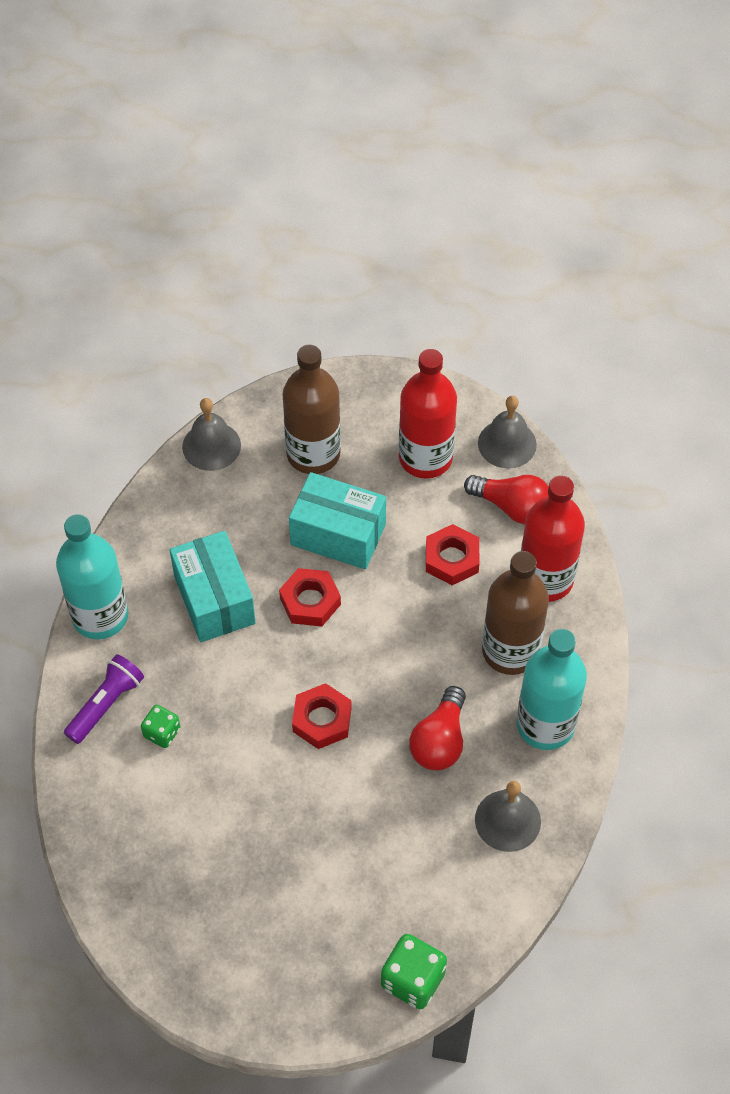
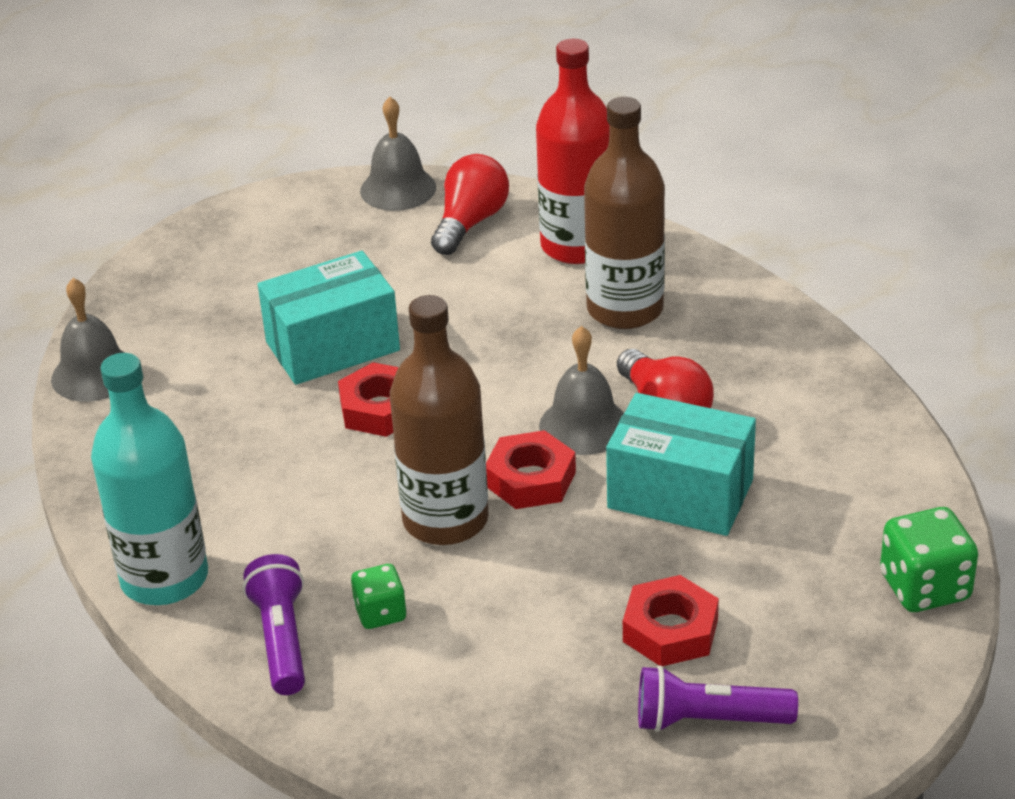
camera: 45 degrees left, 20 degrees down
turquoise box [169,531,256,642] -> turquoise box moved to [606,393,756,536]
brown bottle [283,345,341,474] -> brown bottle moved to [390,295,489,545]
red bottle [399,349,457,479] -> none
red nut [426,524,479,585] -> red nut moved to [623,575,719,666]
red light bulb [464,475,549,524] -> red light bulb turned 45 degrees counterclockwise [431,154,509,255]
grey bell [475,781,541,852] -> grey bell moved to [539,326,624,455]
turquoise bottle [517,629,587,750] -> none
none -> purple flashlight [638,666,798,732]

